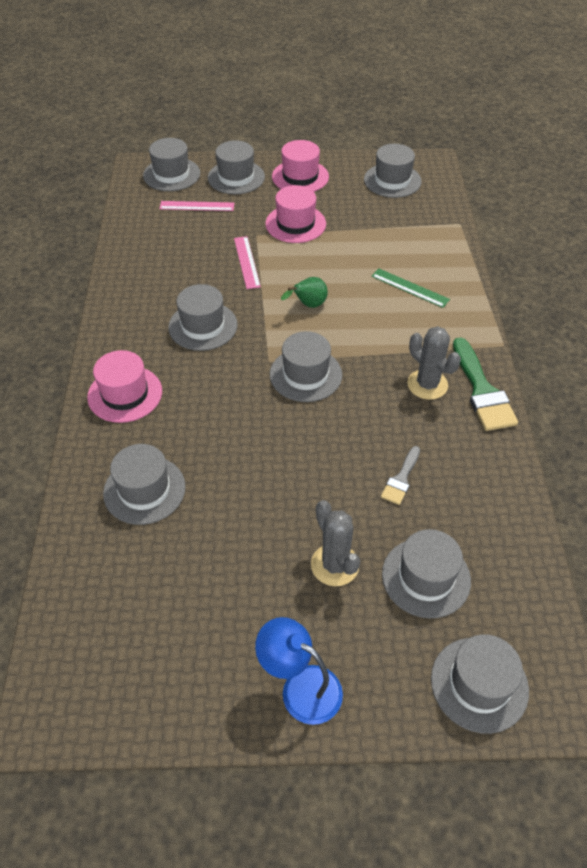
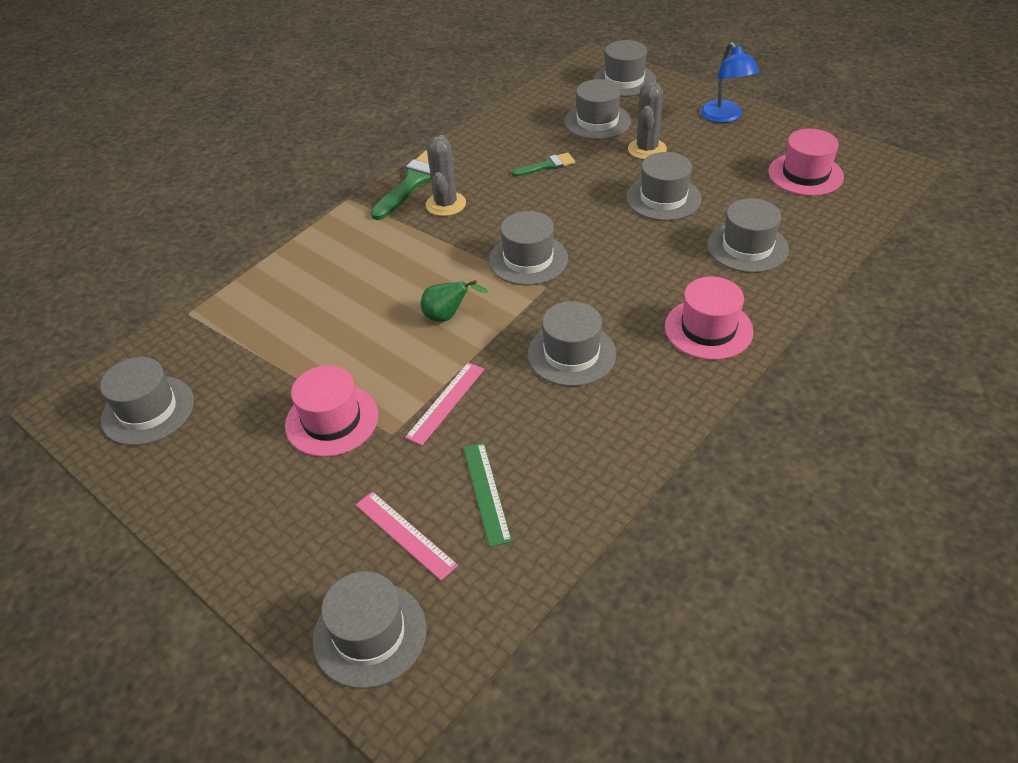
camera: 135 degrees left, 5 degrees down
grey hat [208,140,265,194] -> grey hat moved to [626,152,702,221]
pink hat [272,140,329,192] -> pink hat moved to [768,129,844,196]
green ruler [371,269,450,308] -> green ruler moved to [463,443,512,547]
grey brush [381,446,420,505] -> green brush [512,152,575,177]

